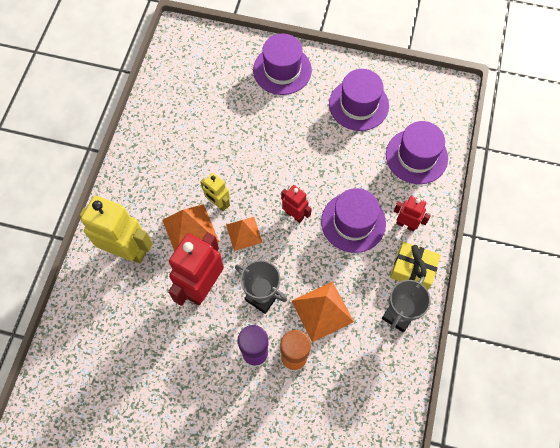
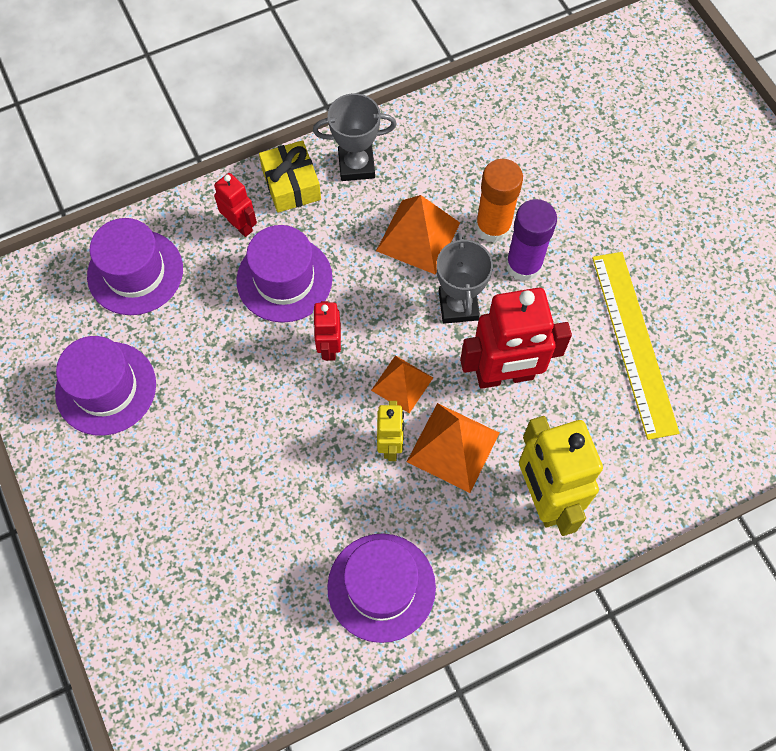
camera: 130 degrees left, 0 degrees up
purple hat [253,34,312,95] -> purple hat moved to [327,533,436,643]
red robot [394,196,431,232] -> red robot turned 150 degrees clockwise [214,173,257,237]
none -> yellow ruler [592,252,680,440]

